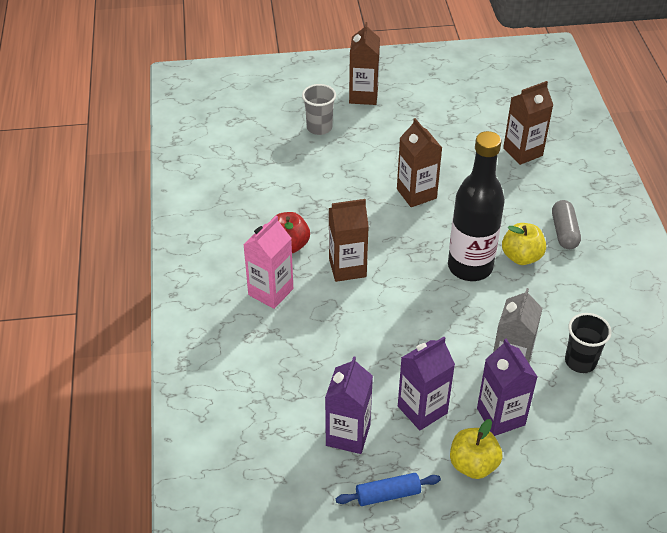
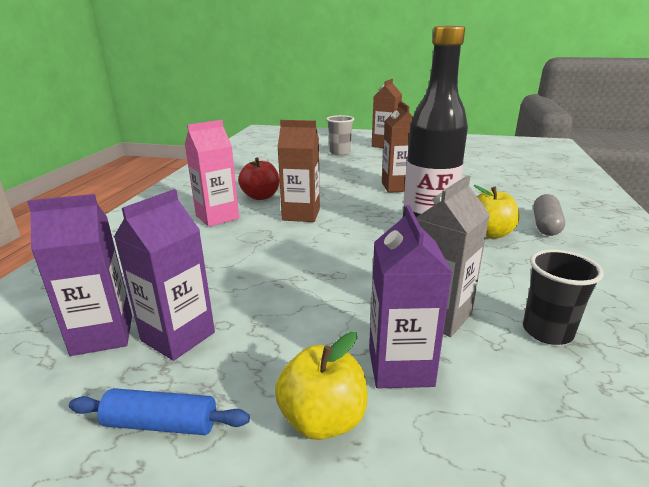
camera: 20 degrees right, 20 degrees down
purple carton [398,337,455,430] -> purple carton moved to [27,194,132,356]
brown carton [503,81,553,165] -> none

